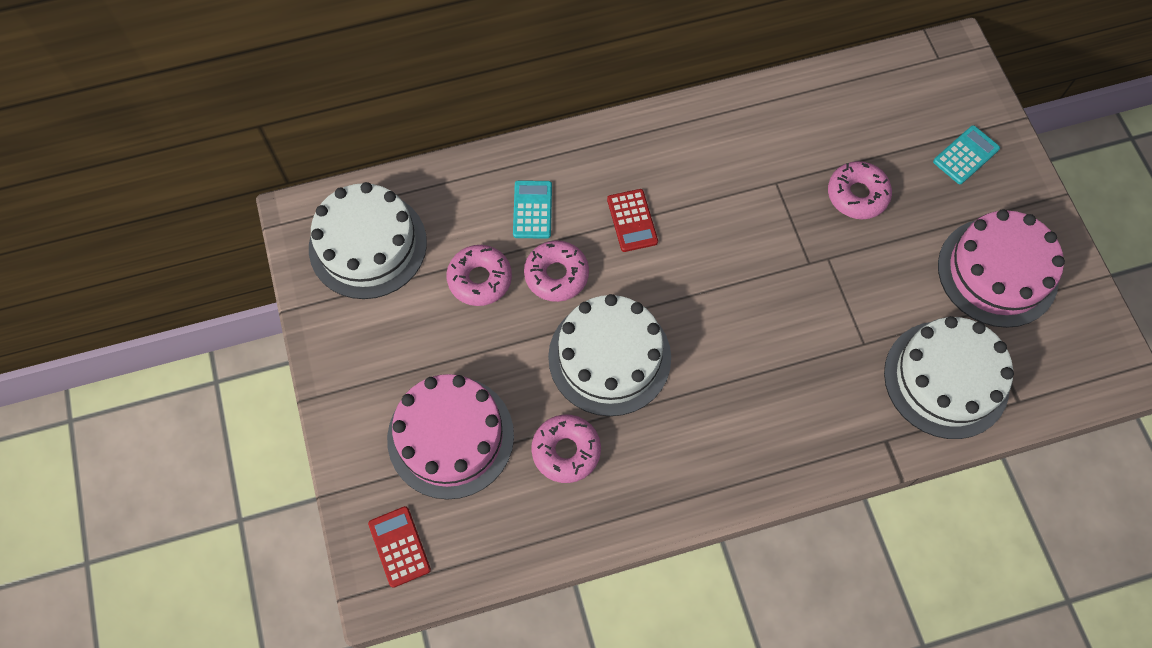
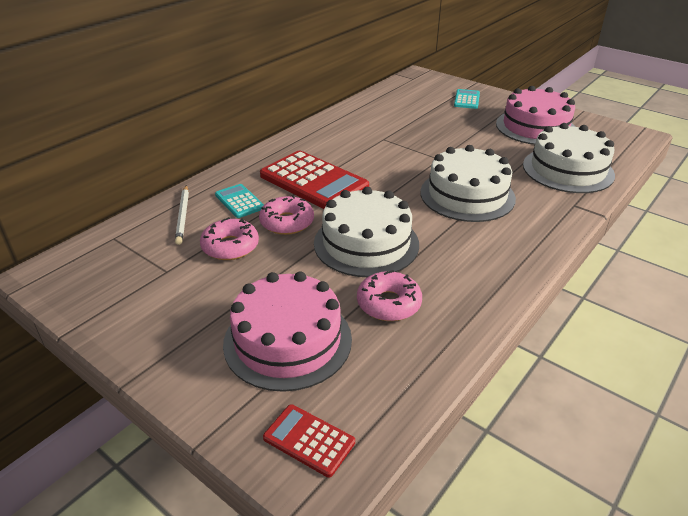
camera: 35 degrees left, 30 degrees down
white cake [309,182,427,299] -> white cake moved to [420,145,516,222]
red calculator [607,189,658,252] -> red calculator [260,151,369,209], size x2.03
pink donut [828,161,892,219] -> none
none -> white pencil [175,185,189,245]

